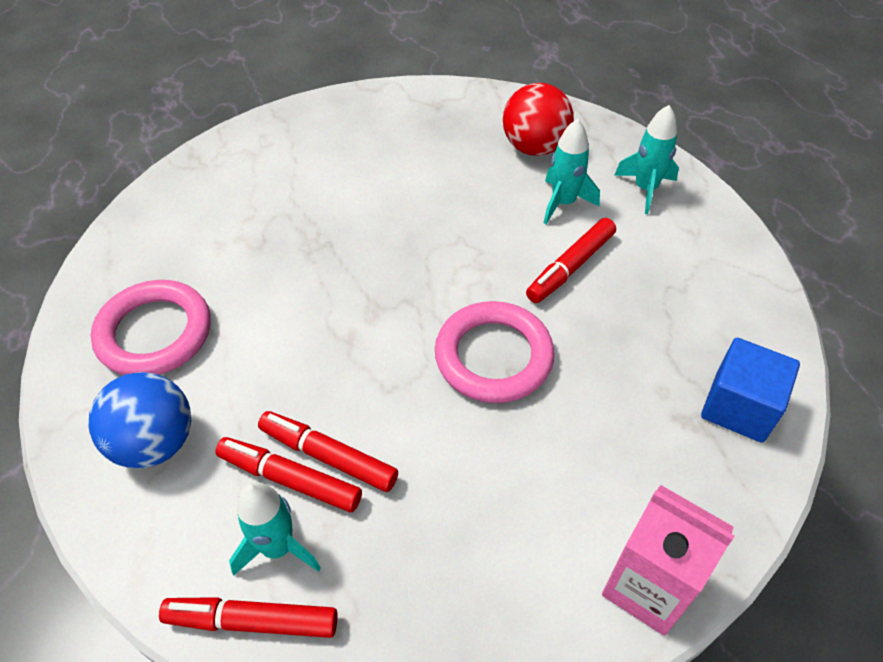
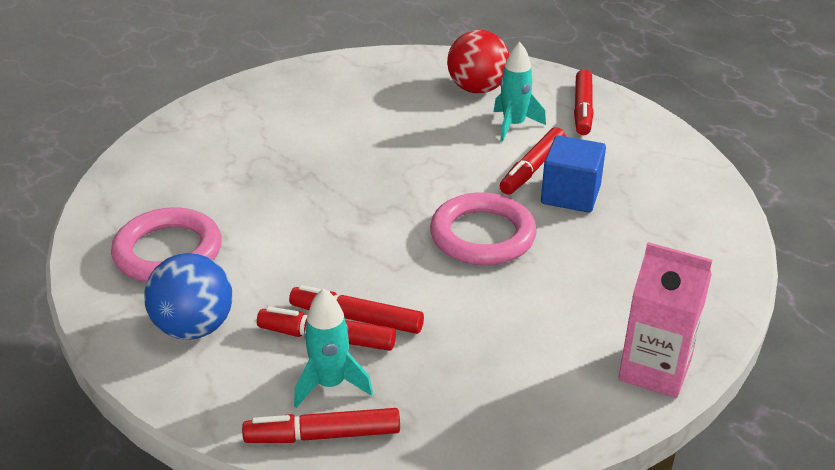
camera: 10 degrees left, 15 degrees down
turquoise rocket [614,105,679,214] -> red marker [574,69,594,135]
blue cube [701,338,800,443] -> blue cube moved to [541,135,606,213]

